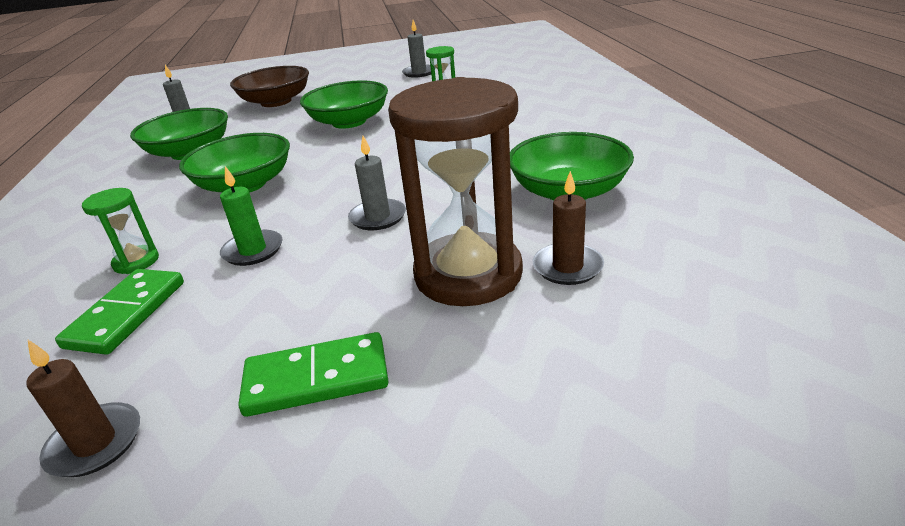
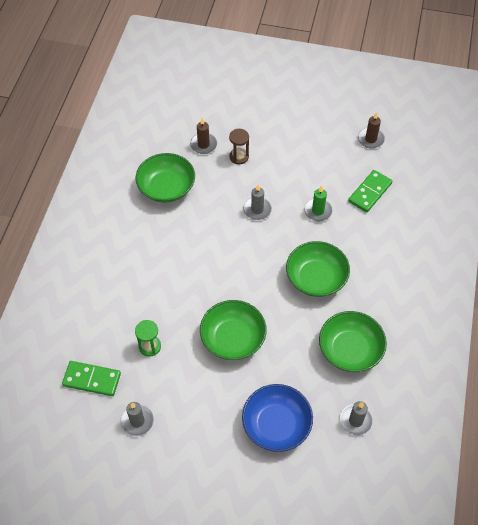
camera: 160 degrees left, 25 degrees up
green hourglass [82,188,159,274] -> none
brown bowl [230,66,309,107] -> blue bowl [242,384,313,452]
green domino [238,332,389,417] -> green domino moved to [62,361,121,396]
brown hourglass [388,77,523,306] -> brown hourglass [229,129,249,164], size x0.45

